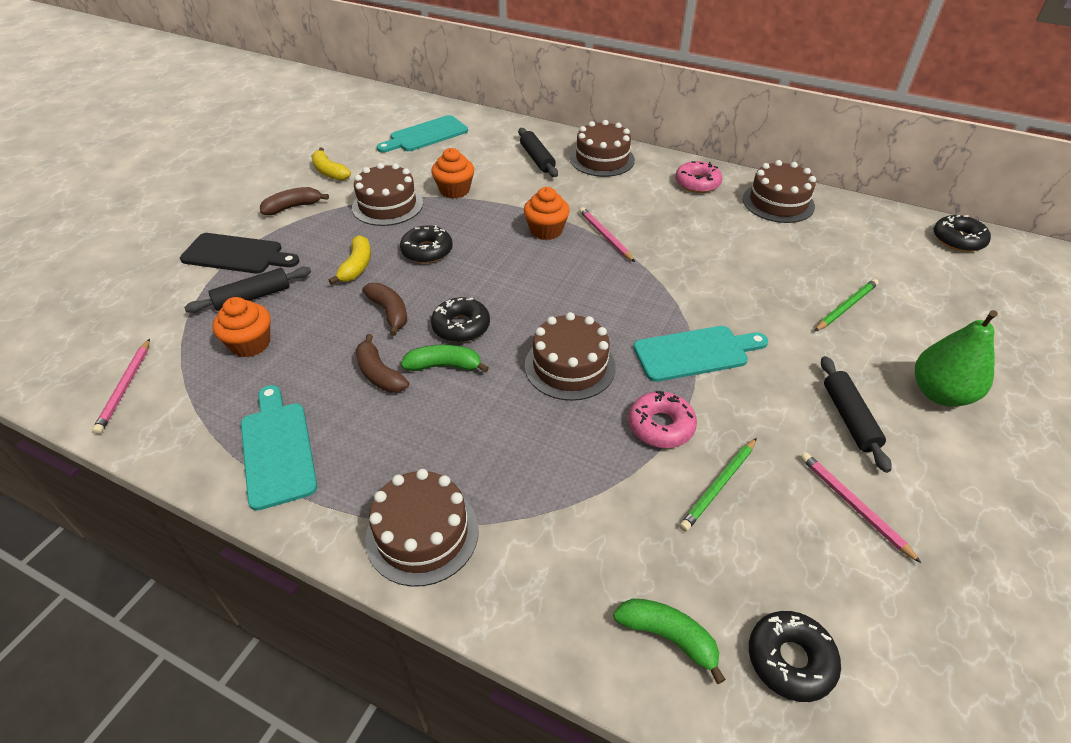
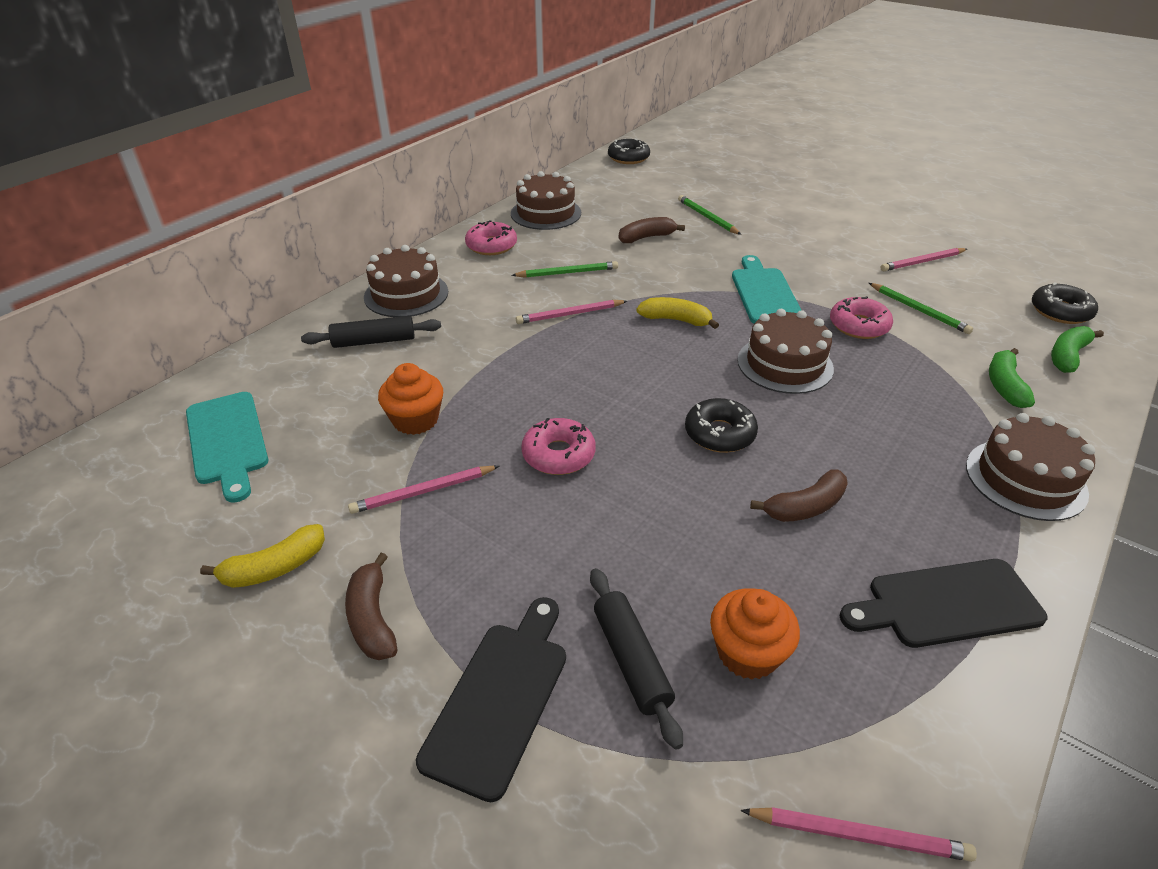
camera: 80 degrees left, 5 degrees down
turquoise cutting board [241,385,317,511] -> black cutting board [840,559,1048,648]
yellow banana [328,235,371,285] -> yellow banana moved to [636,297,719,329]
brown cake [352,163,423,226] -> pink pencil [348,466,499,514]
brown banana [362,283,407,336] -> brown banana moved to [619,217,685,243]
black donut [400,225,453,263] -> pink donut [521,418,596,475]
green banana [401,344,489,373] -> green banana moved to [989,348,1035,408]
orange cupcake [524,187,570,240] -> none
black rolling pin [821,356,892,473] -> none
green pear [915,310,998,406] -> none
none -> green pencil [511,261,618,278]

